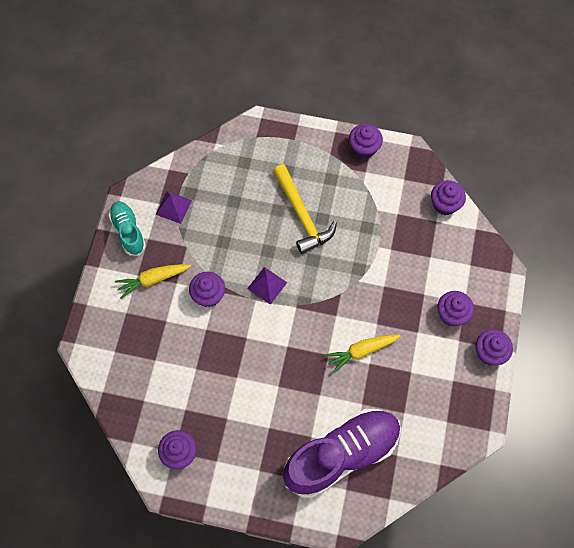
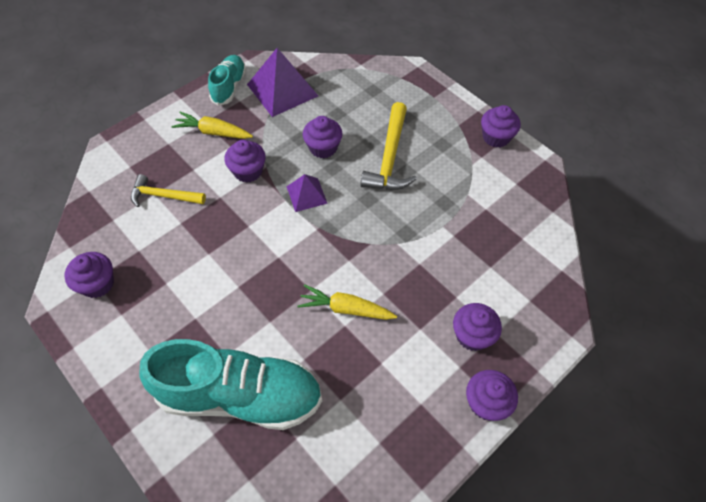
camera: 35 degrees right, 10 degrees down
purple pyramid [155,191,192,224] -> purple pyramid [247,48,318,117], size x1.79
purple shoe [283,409,401,498] -> turquoise shoe [140,339,322,430]
purple cupcake [431,180,466,215] -> purple cupcake moved to [303,116,342,158]
none -> yellow hammer [131,174,206,207]

